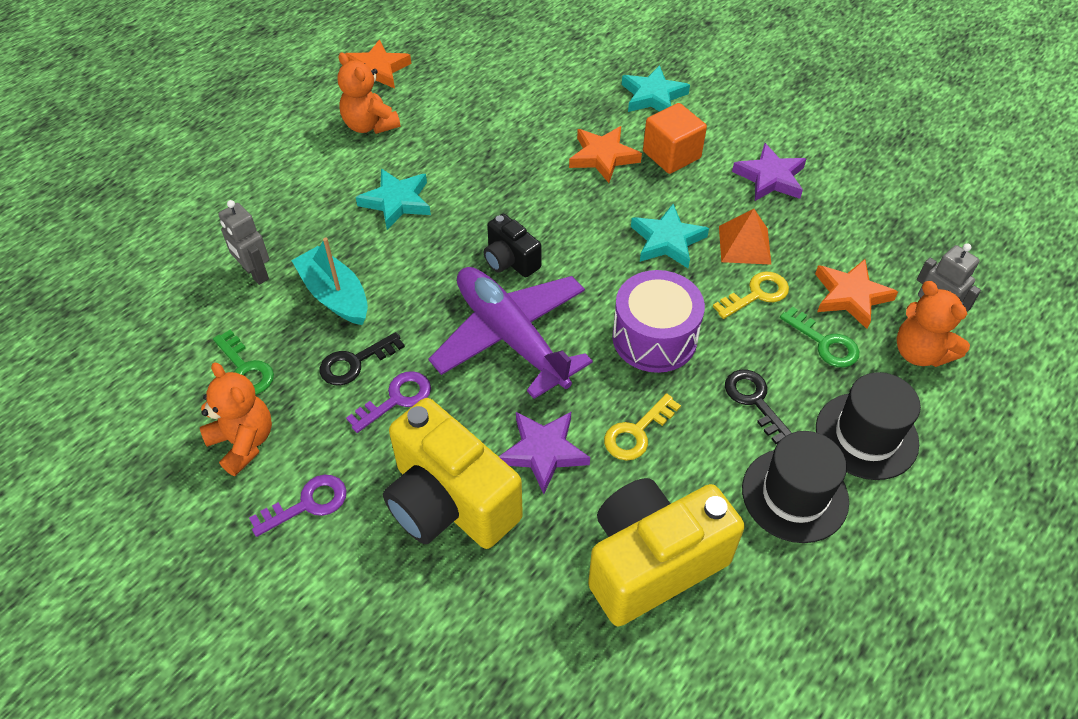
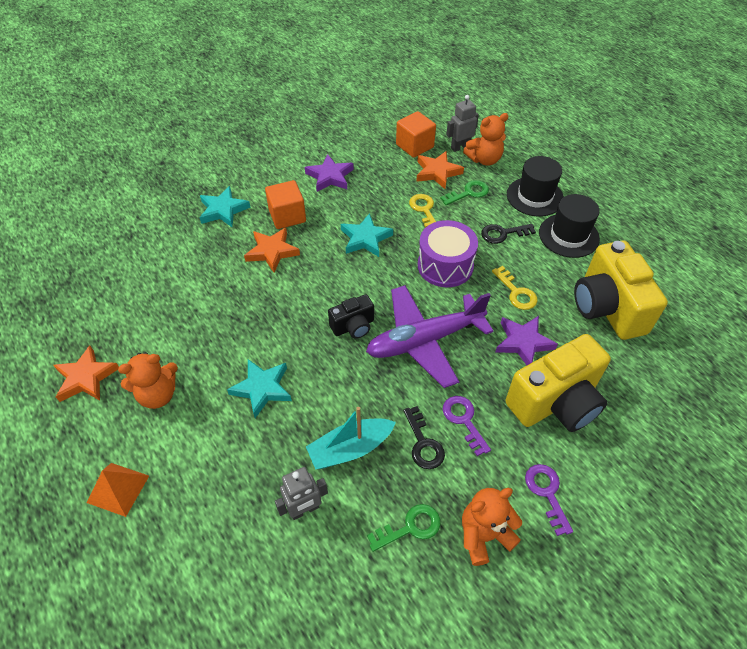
camera: 75 degrees left, 0 degrees up
orange pyramid [719,209,772,265] -> orange pyramid moved to [87,463,149,517]
none -> orange cube [396,111,436,158]

